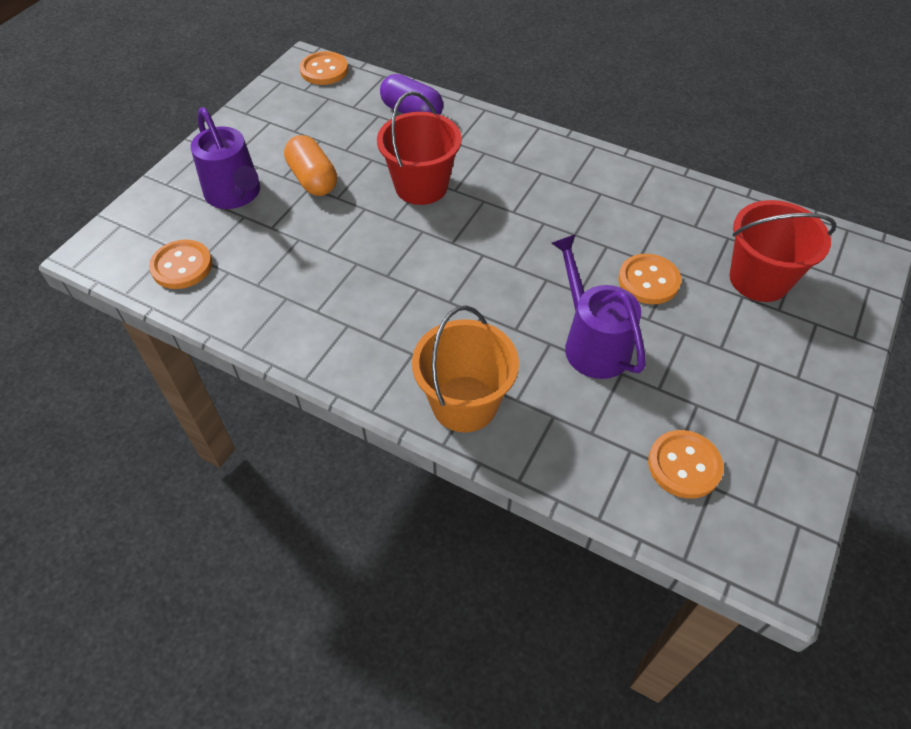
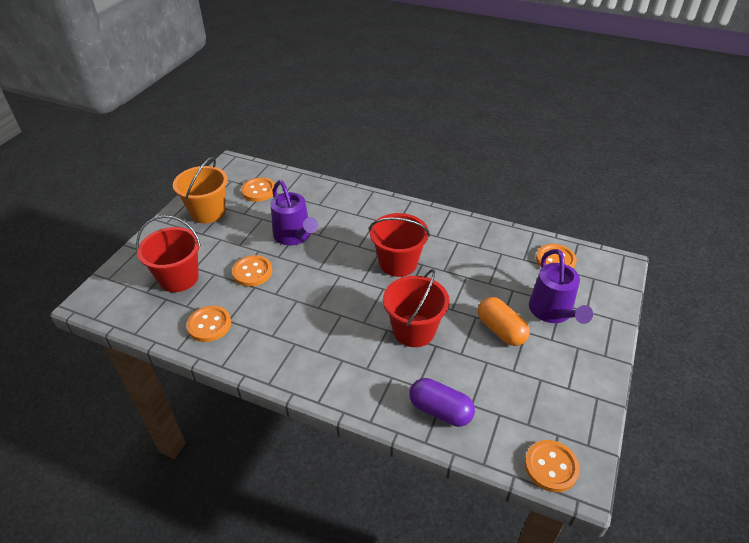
camera: 175 degrees right, 10 degrees down
purple watering can [191,107,260,209] -> purple watering can turned 150 degrees counterclockwise [529,249,593,324]
orange bucket [412,306,519,432] -> orange bucket moved to [173,157,228,223]
none -> orange button [187,306,231,342]
none -> red bucket [369,213,430,277]

